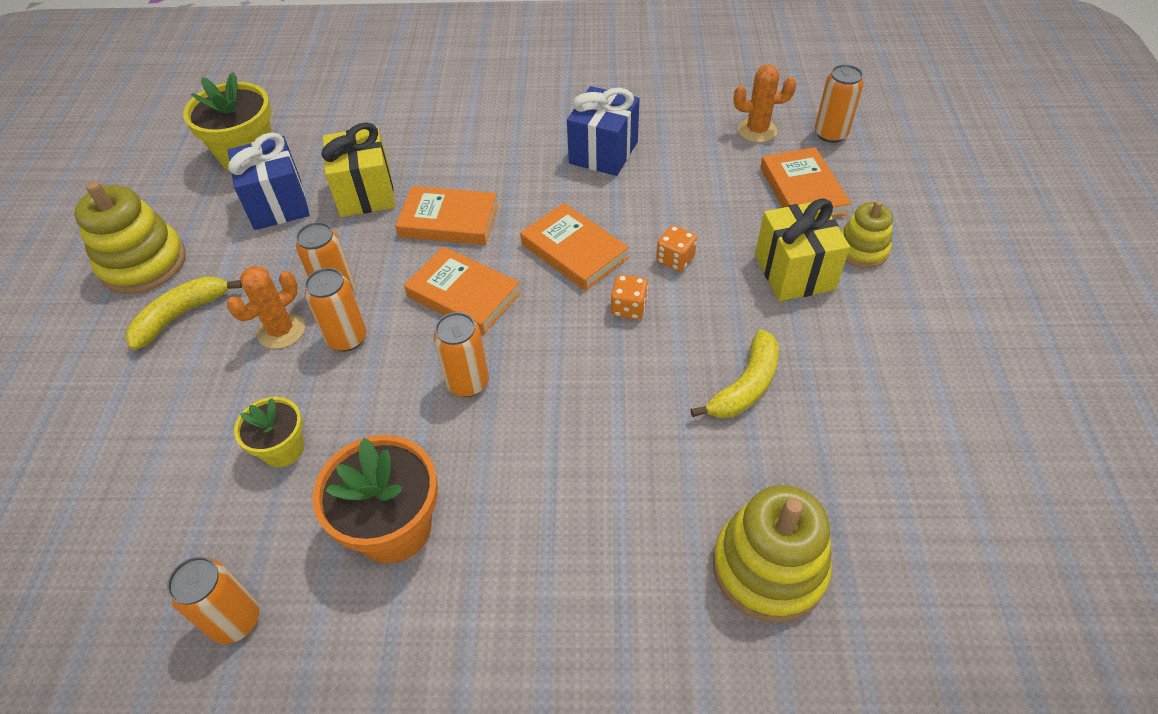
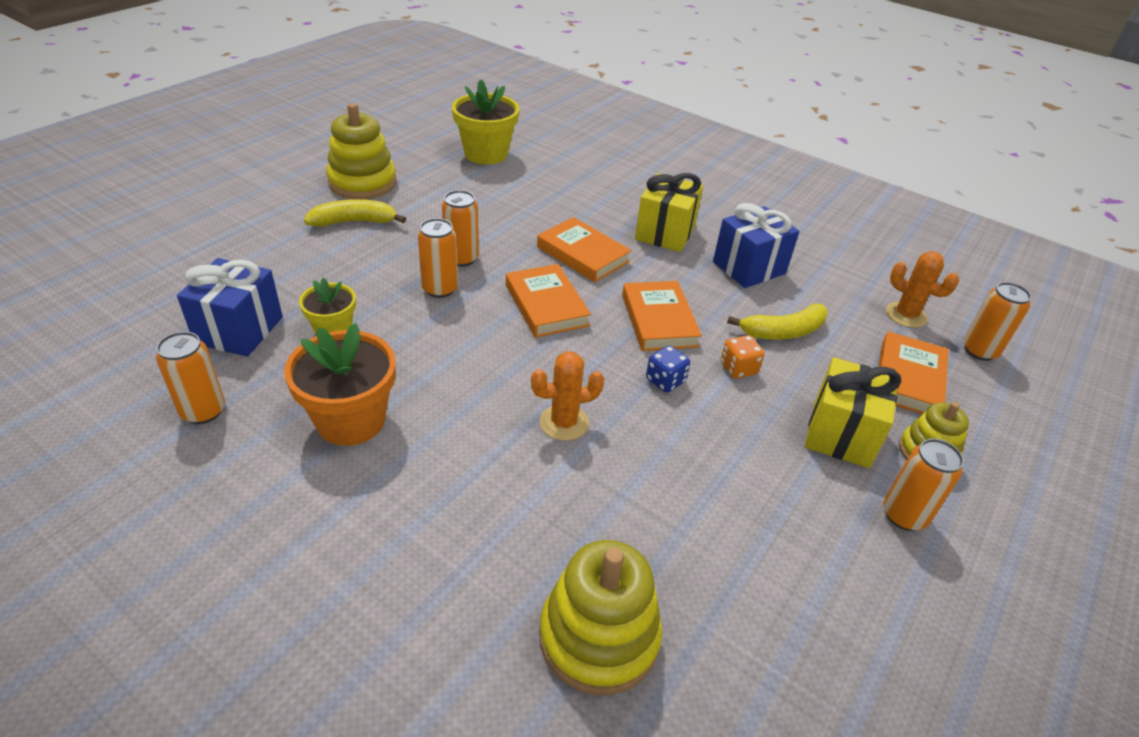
camera: 30 degrees right, 10 degrees down
orange cactus [227,266,305,349] -> orange cactus moved to [531,351,604,441]
blue gift [228,132,310,230] -> blue gift moved to [177,258,283,357]
yellow gift [321,122,395,217] -> yellow gift moved to [635,173,703,252]
orange can [433,312,489,397] -> orange can moved to [884,438,964,531]
orange dice [611,274,648,320] -> blue dice [646,346,690,393]
yellow banana [691,329,779,418] -> yellow banana moved to [727,303,828,340]

